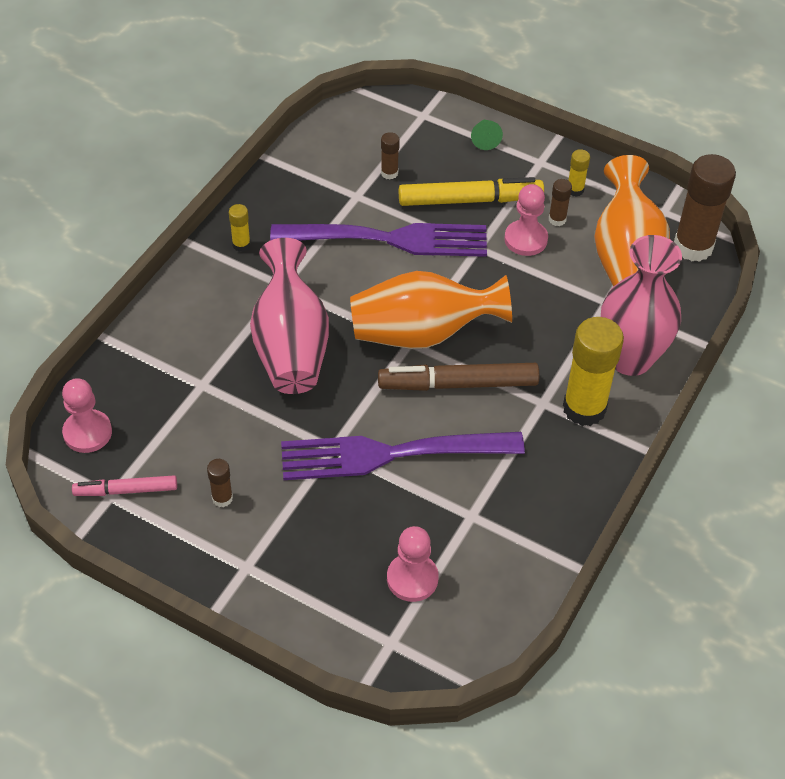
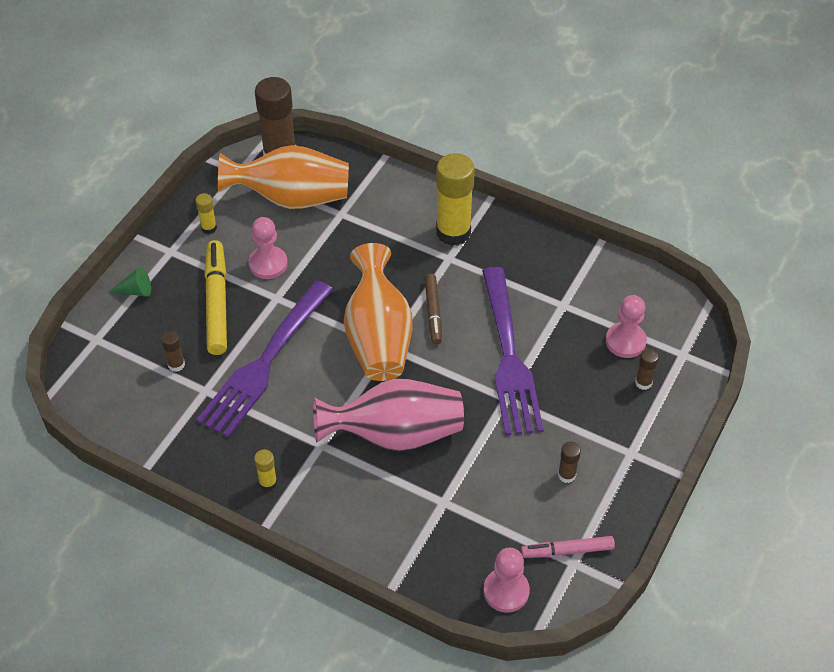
camera: 90 degrees left, 0 degrees up
pink marker [72,475,177,496] -> pink marker turned 90 degrees clockwise [521,536,615,558]
purple fork [270,223,487,257] -> purple fork turned 150 degrees counterclockwise [196,280,334,437]
brown marker [378,363,539,391] -> brown marker [424,274,442,344], size x0.61
brown glue stick [549,179,572,226] -> brown glue stick moved to [635,348,659,390]
pink vase [601,235,682,376] -> none

